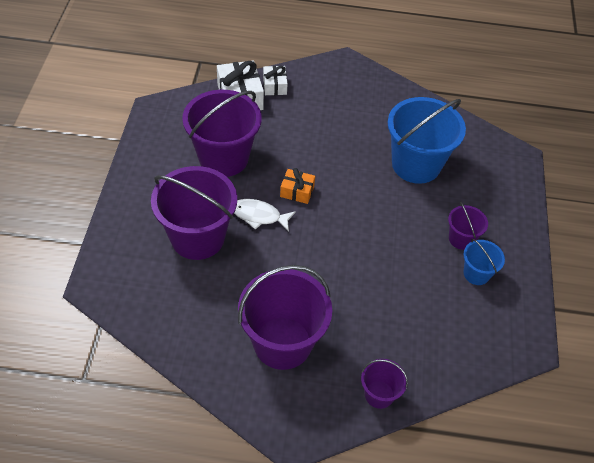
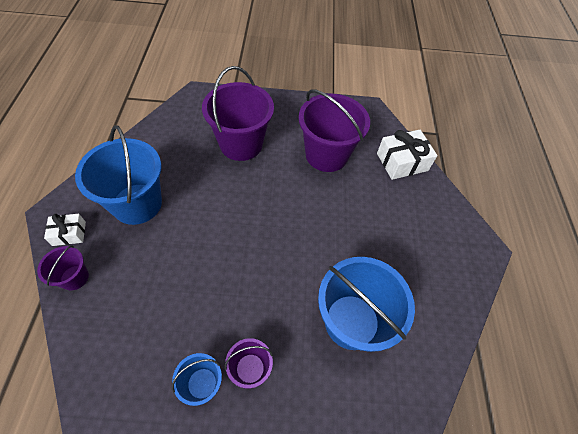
camera: 85 degrees right, 5 degrees up
white fish [234,199,296,231] -> none
purple bucket [238,265,332,370] -> blue bucket [75,125,162,225]
white gift [263,66,288,95] -> white gift moved to [44,214,86,246]
orange gift [280,168,315,204] -> none

